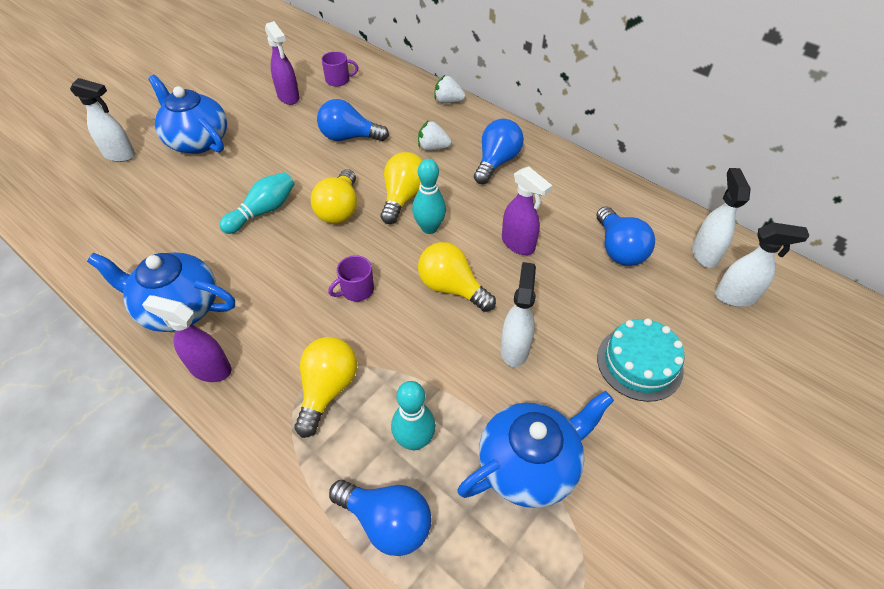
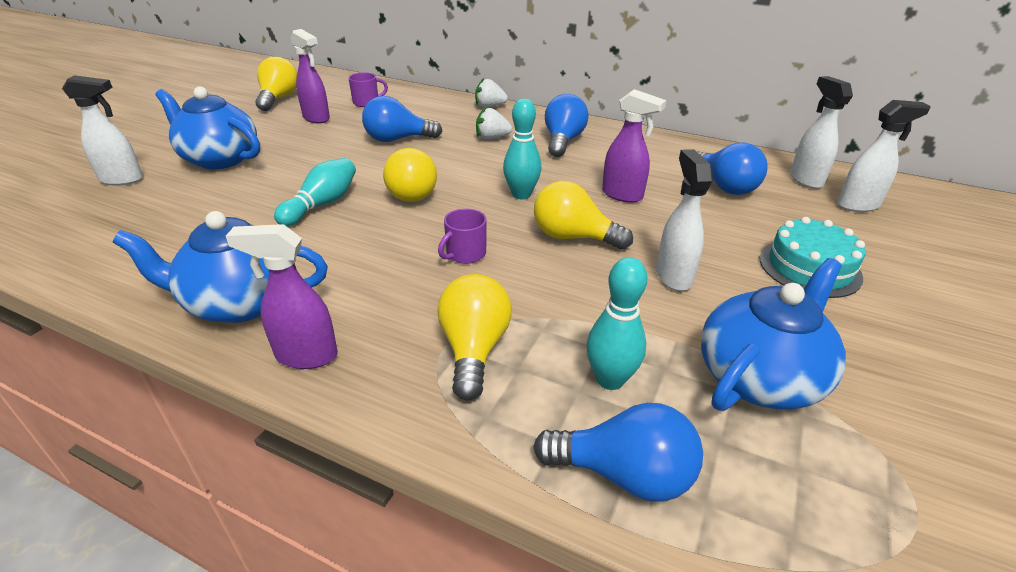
camera: 15 degrees left, 15 degrees down
yellow light bulb [381,152,423,224] -> yellow light bulb moved to [255,57,297,111]

